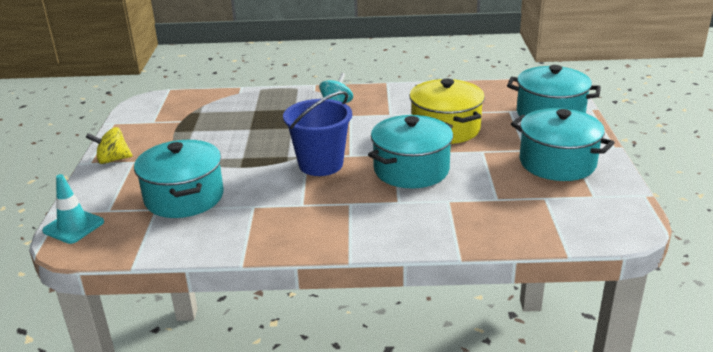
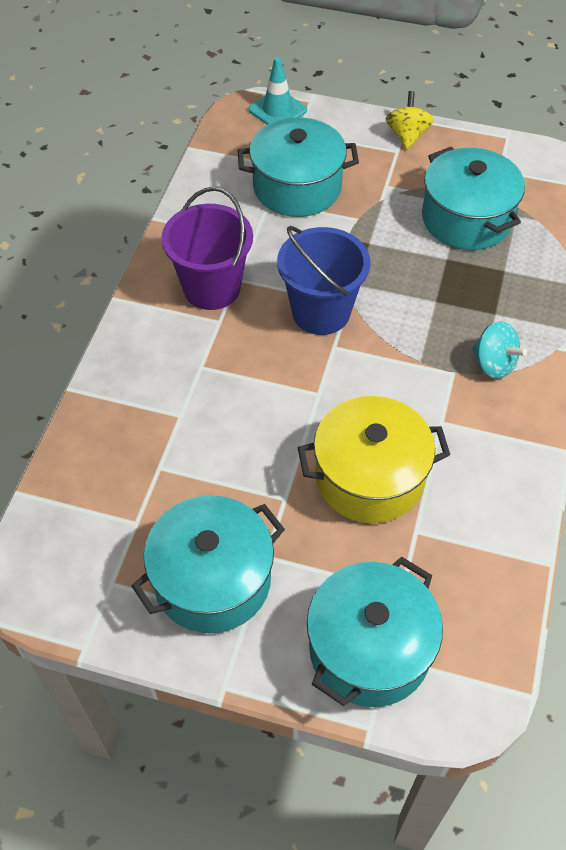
camera: 105 degrees right, 25 degrees up
turquoise pot [368,115,453,188] -> turquoise pot moved to [422,147,525,250]
none -> purple bucket [161,187,253,310]

